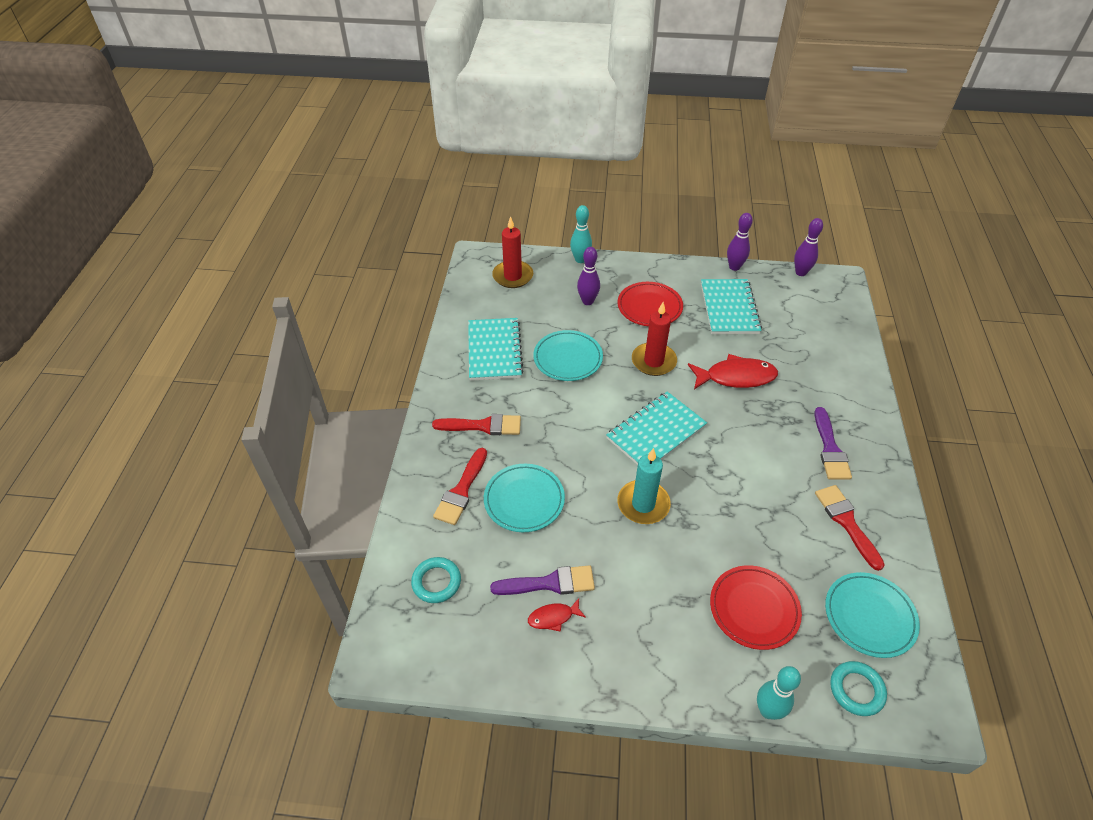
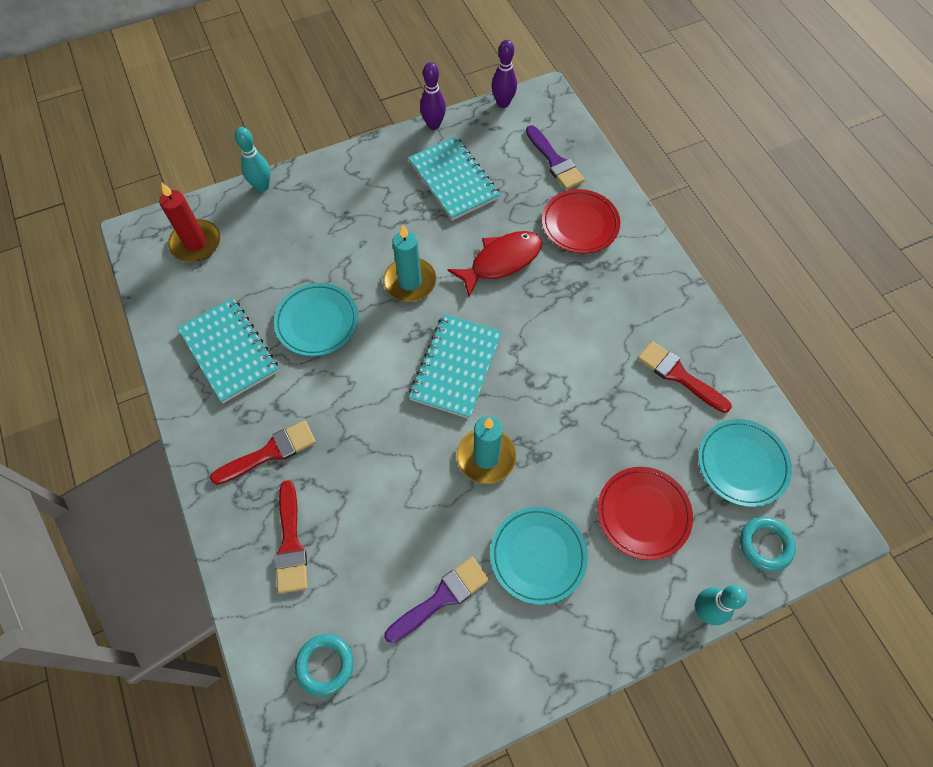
camera: 30 degrees left, 15 degrees up
turquoise plate [484,464,565,532] -> turquoise plate moved to [490,507,588,605]
red fish [528,598,586,632] -> none
purple bowling pin [577,247,600,305] -> none
red plate [618,282,683,326] -> red plate moved to [542,189,620,253]
red candle [632,302,677,376] -> turquoise candle [383,225,436,302]
purple brush [814,407,852,480] -> purple brush moved to [526,125,585,190]

